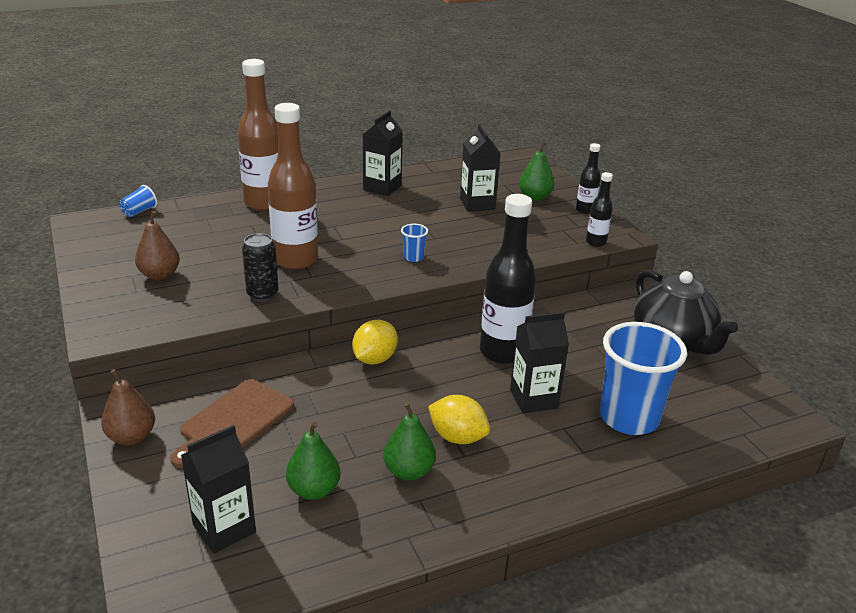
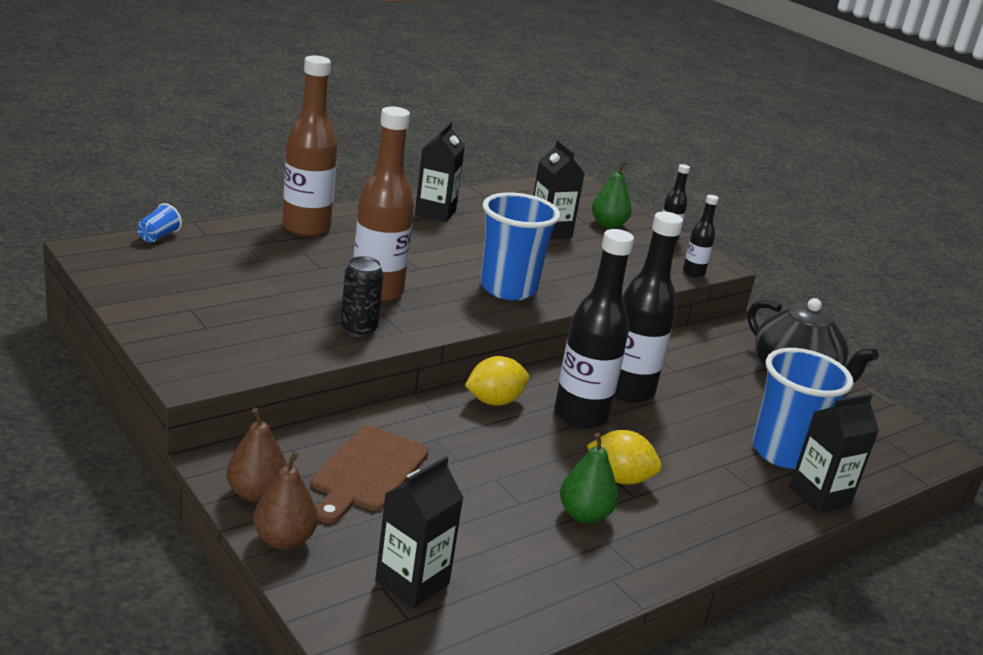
camera: 15 degrees left, 5 degrees down
brown pear [135,211,180,280] -> brown pear moved to [253,451,318,550]
green pear [286,421,340,500] -> none
yellow lemon [352,320,398,364] -> yellow lemon turned 45 degrees clockwise [465,356,529,406]
blue cup [401,224,428,262] -> blue cup [480,192,560,300], size x2.44
black carton [510,312,569,413] -> black carton moved to [789,393,879,513]
none -> black bottle [554,229,634,429]

